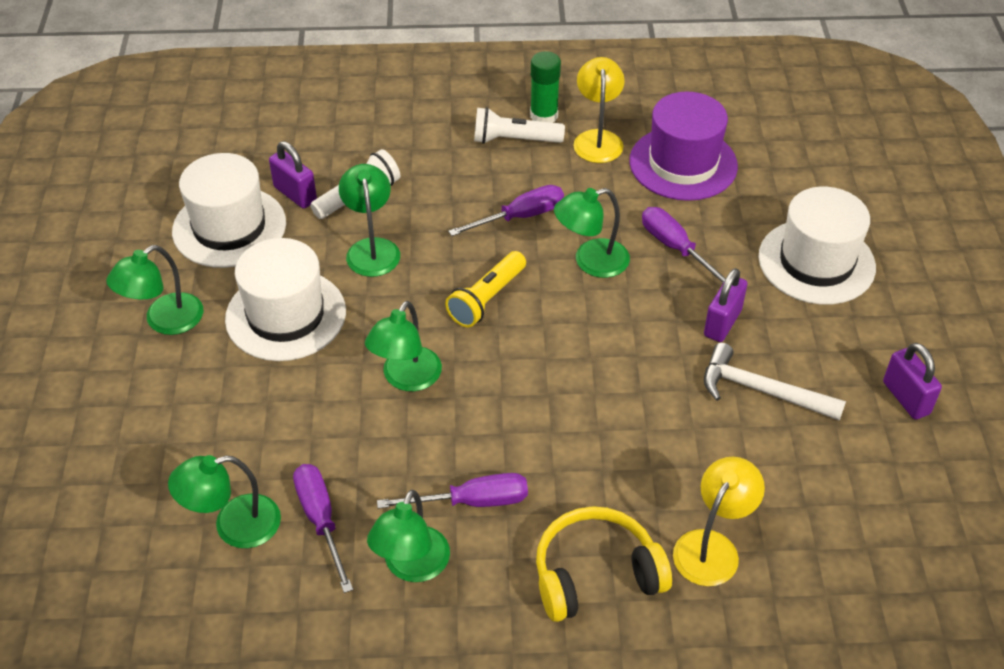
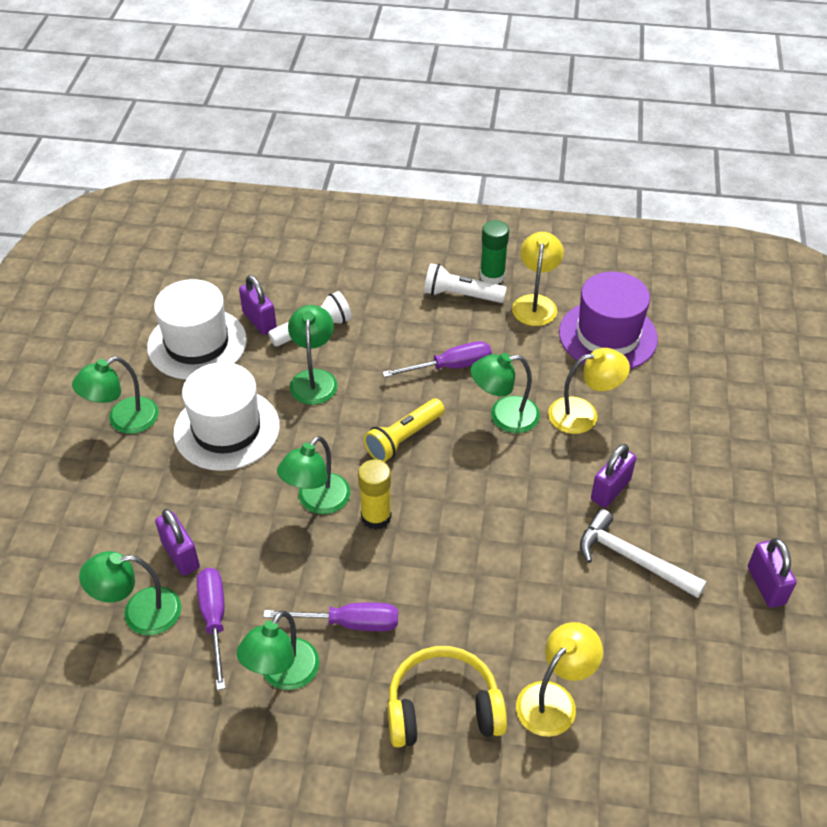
camera: 10 degrees right, 0 degrees up
purple screwdriver [642,207,726,284] -> yellow lamp [548,348,630,434]
white hat [758,187,876,305] -> none
none -> purple padlock [155,509,200,576]
none -> yellow glue stick [358,460,392,530]

